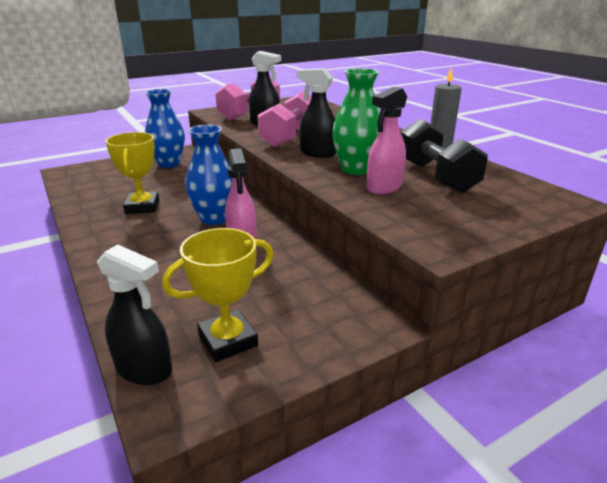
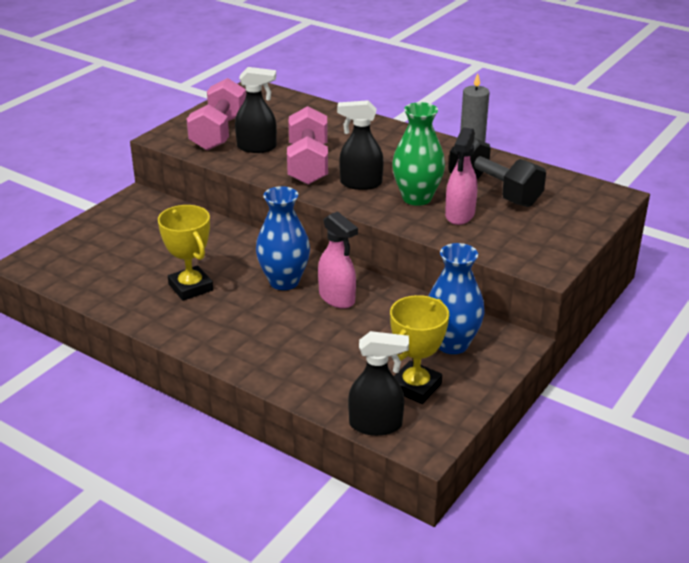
camera: 25 degrees left, 5 degrees up
blue vase [145,89,185,168] -> blue vase moved to [428,243,485,354]

